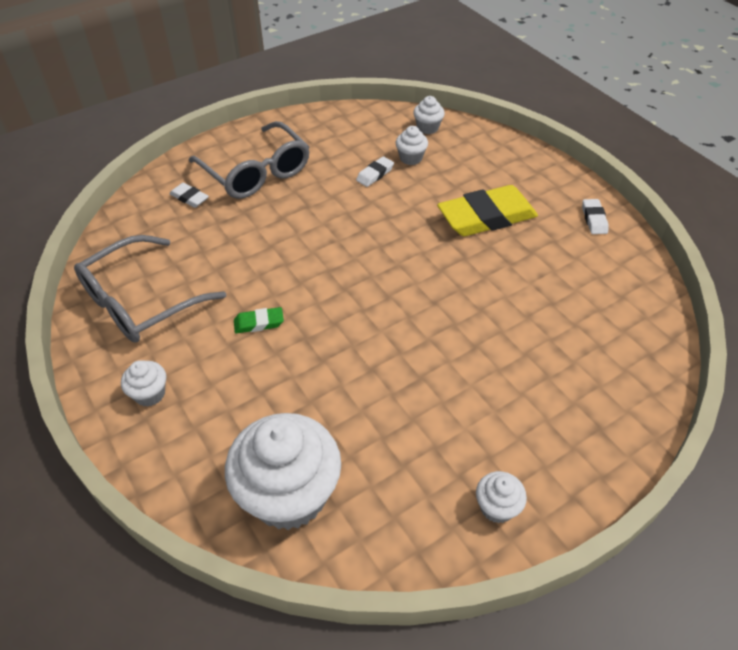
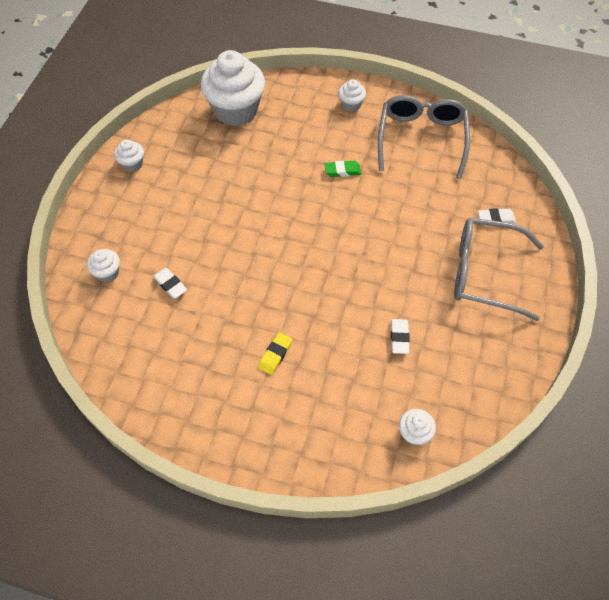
camera: 140 degrees right, 10 degrees up
green eraser [234,307,284,334] -> green eraser turned 45 degrees clockwise [324,161,361,177]
white cupcake [396,126,428,165] -> white cupcake moved to [87,249,120,282]
yellow eraser [437,185,538,236] -> yellow eraser [258,332,292,375], size x0.45
white eraser [582,199,609,234] -> white eraser moved to [153,268,187,299]

